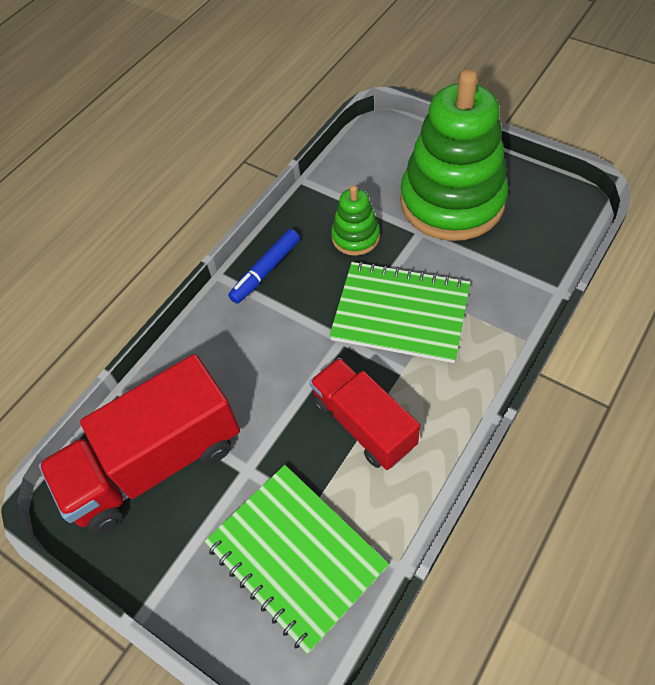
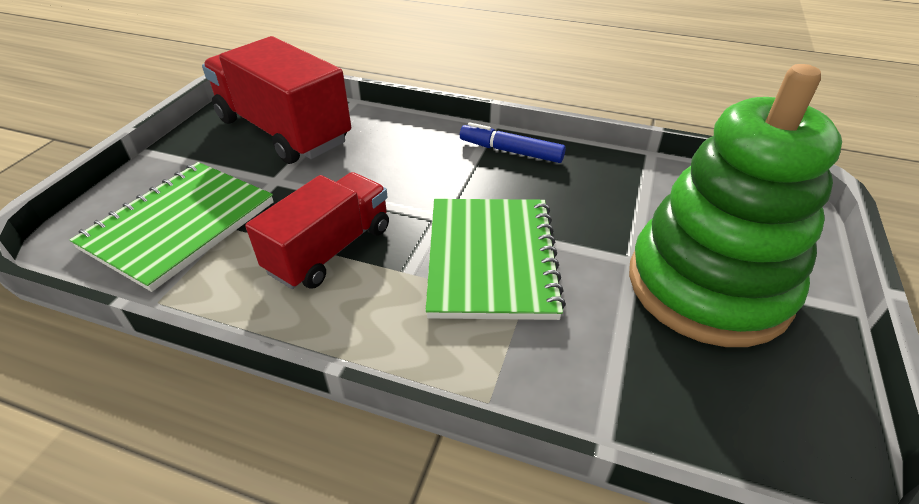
camera: 70 degrees right, 15 degrees down
green stacking toy [331,185,380,256] -> none

